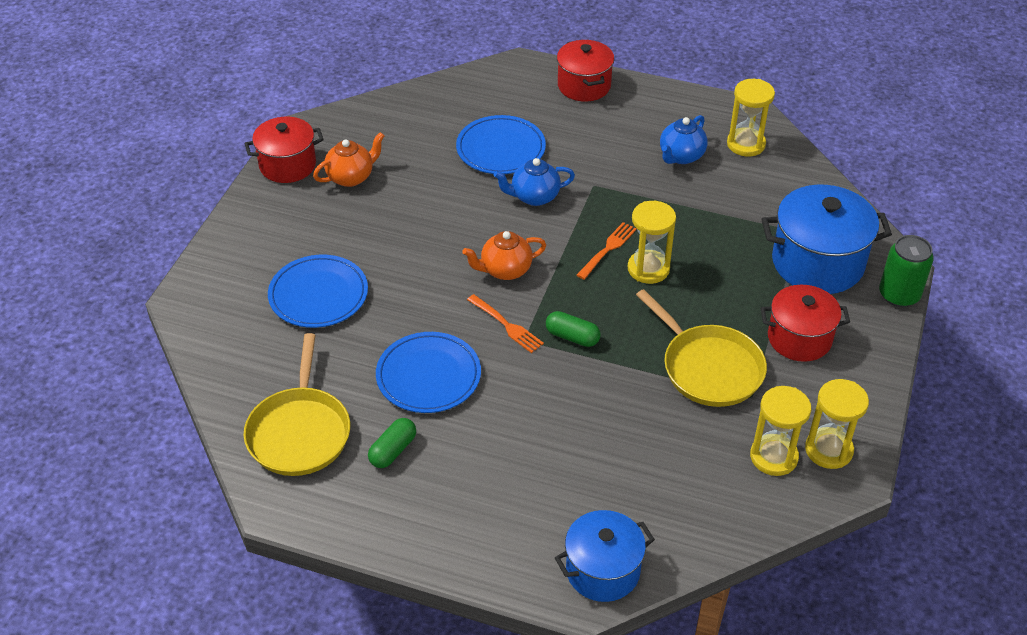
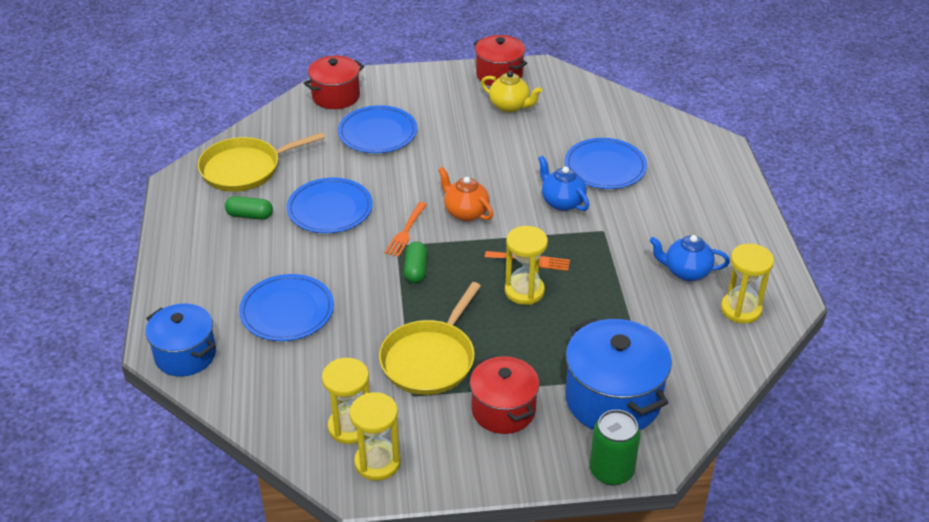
camera: 65 degrees right, 5 degrees down
orange teapot [313,132,385,187] -> yellow teapot [481,71,542,113]
red pot [557,40,614,102] -> red pot moved to [303,56,364,109]
none -> blue plate [239,274,334,341]

